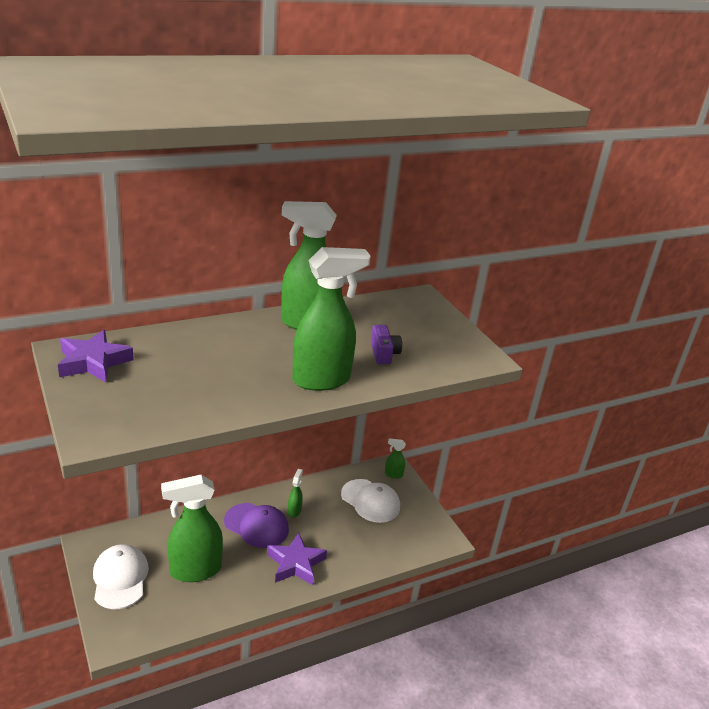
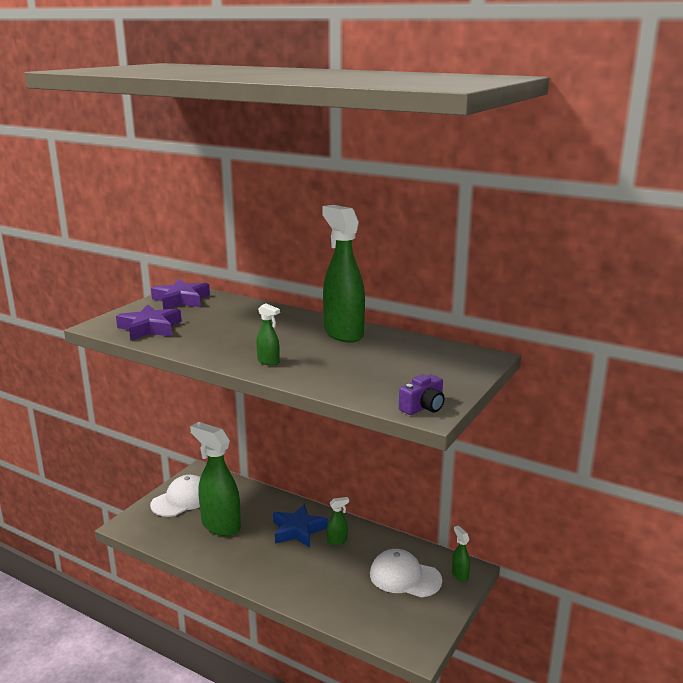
camera: 60 degrees right, 10 degrees down
purple cap [224,503,289,548] -> blue star [273,504,328,547]
purple star [267,532,327,585] -> purple star moved to [116,304,182,340]
green spray bottle [292,247,371,391] -> green spray bottle [256,304,280,366], size x0.43
white cap [341,479,400,523] -> white cap turned 105 degrees clockwise [370,549,442,598]
purple camera [371,325,402,364] -> purple camera moved to [399,374,445,415]

